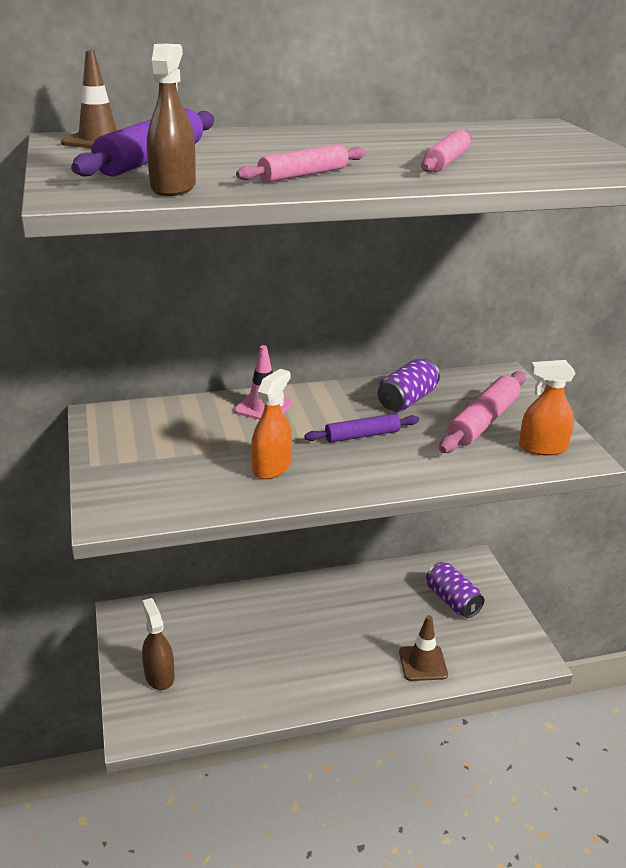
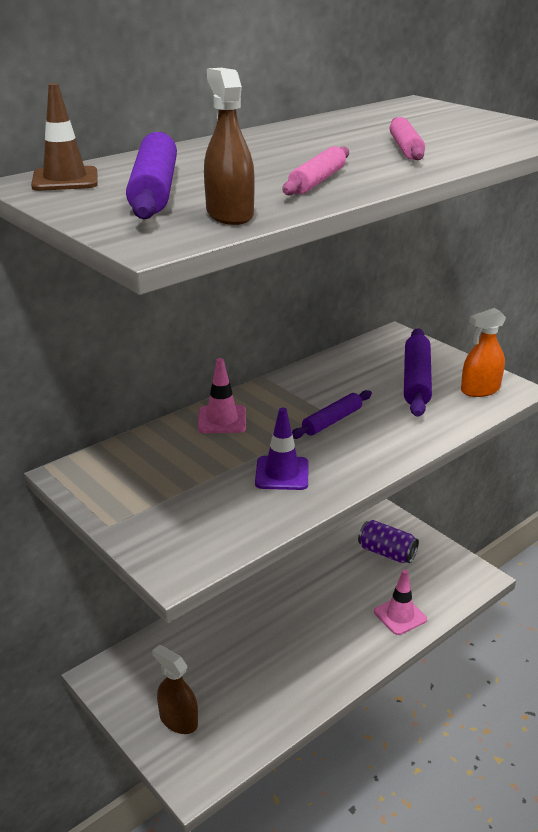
camera: 25 degrees left, 0 degrees up
orange spray bottle [251,369,292,479] -> purple traffic cone [255,408,309,490]
purple can [378,358,440,412] -> none
brown traffic cone [399,615,448,681] -> pink traffic cone [374,569,427,635]
pink rolling pin [439,371,526,453] -> purple rolling pin [404,328,432,417]

